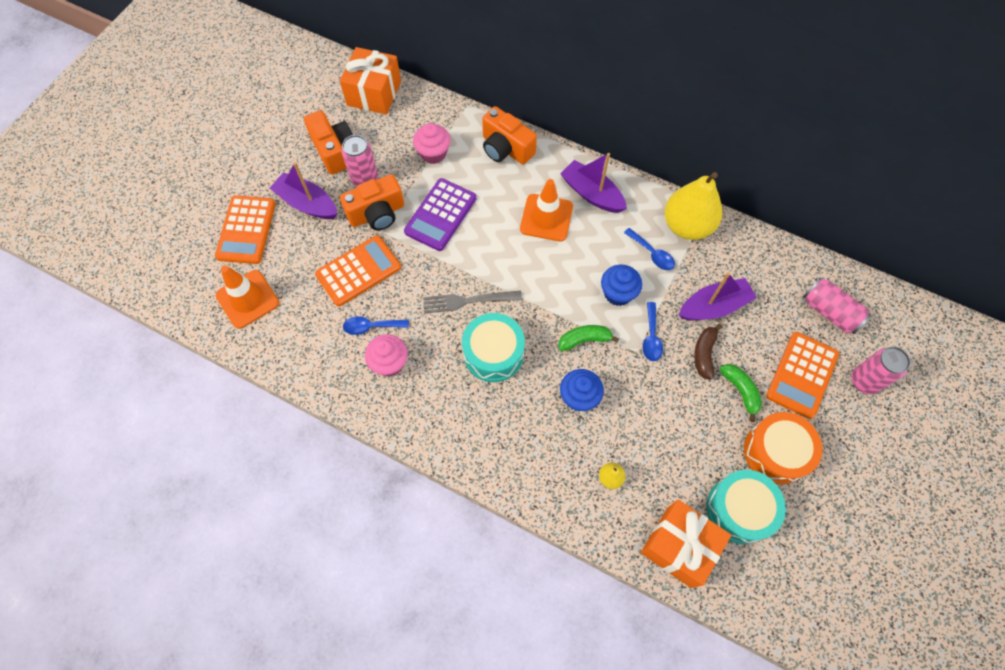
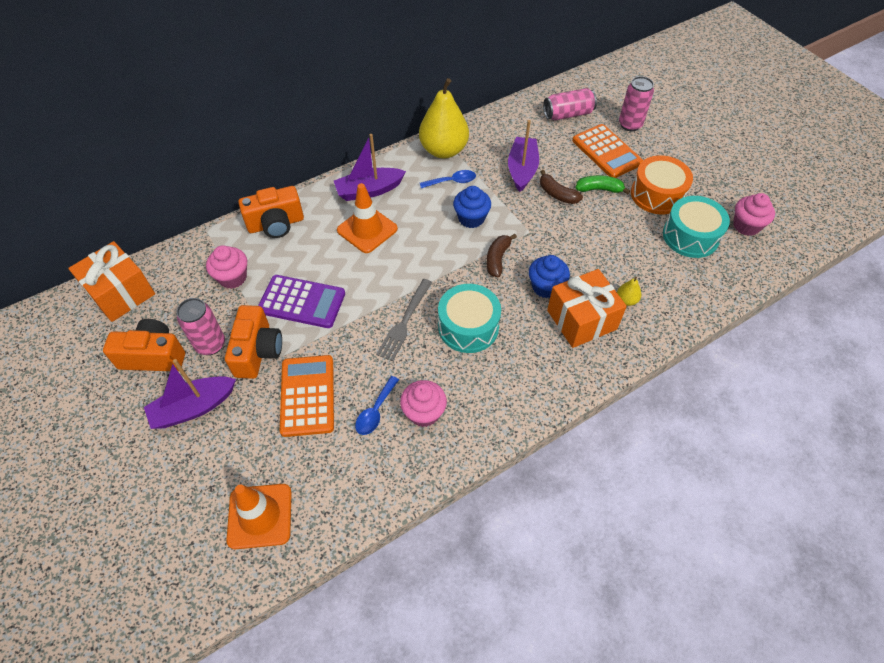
camera: 60 degrees left, 10 degrees down
orange calculator [215,195,276,264] -> none
purple calculator [404,178,476,251] -> purple calculator turned 45 degrees counterclockwise [258,275,345,328]
green banana [559,325,619,351] -> brown banana [486,234,517,277]
orange gift [641,499,731,588] -> orange gift moved to [547,269,627,348]
blue spoon [642,302,663,361] -> none
none -> pink cupcake [733,193,775,236]

